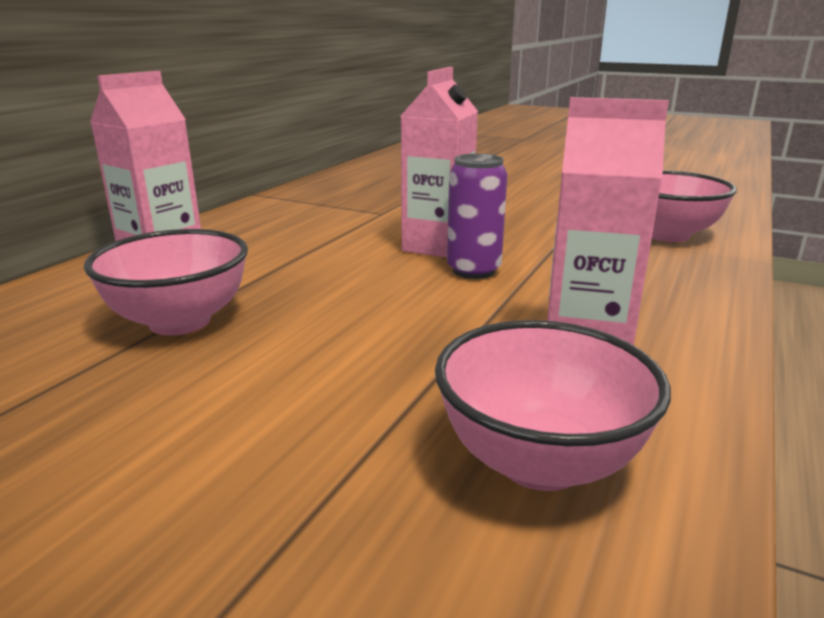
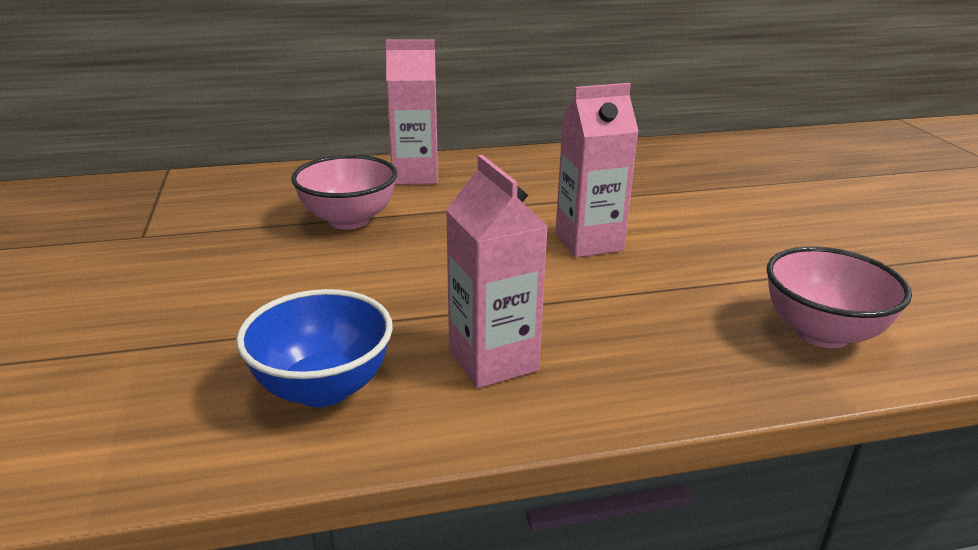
camera: 50 degrees right, 5 degrees up
pink bowl [435,320,671,491] -> blue bowl [236,289,393,407]
purple can [447,154,507,279] -> none

